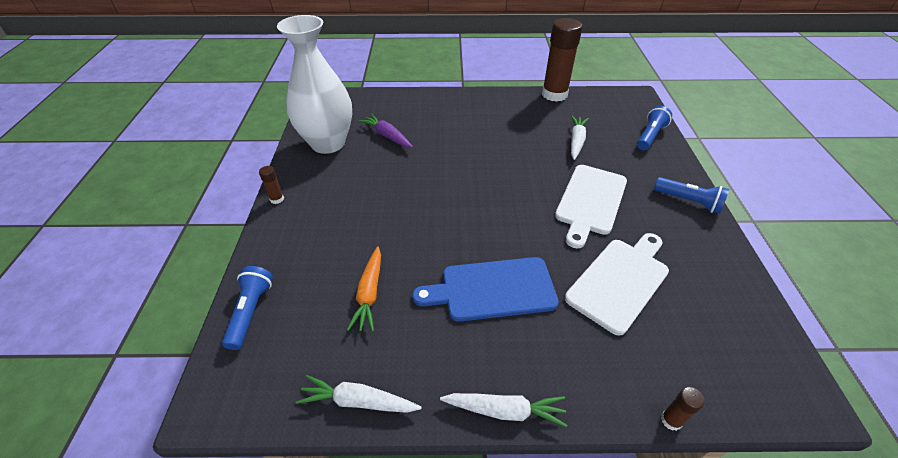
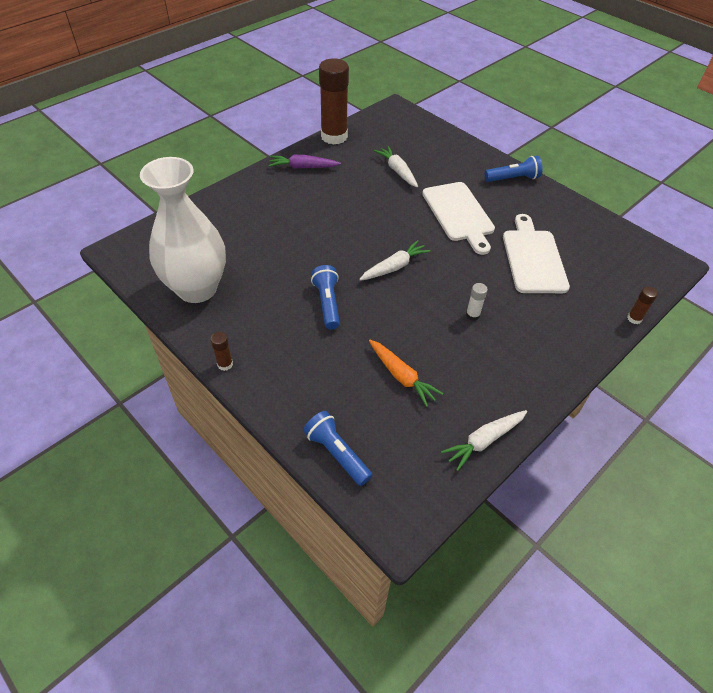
camera: 45 degrees left, 5 degrees up
purple carrot [358,114,413,148] -> purple carrot moved to [268,155,341,169]
blue cutting board [412,257,559,322] -> white glue stick [466,283,488,321]
white carrot [440,393,567,427] -> white carrot moved to [359,240,431,281]
blue flashlight [637,106,672,150] -> blue flashlight moved to [311,265,340,330]

